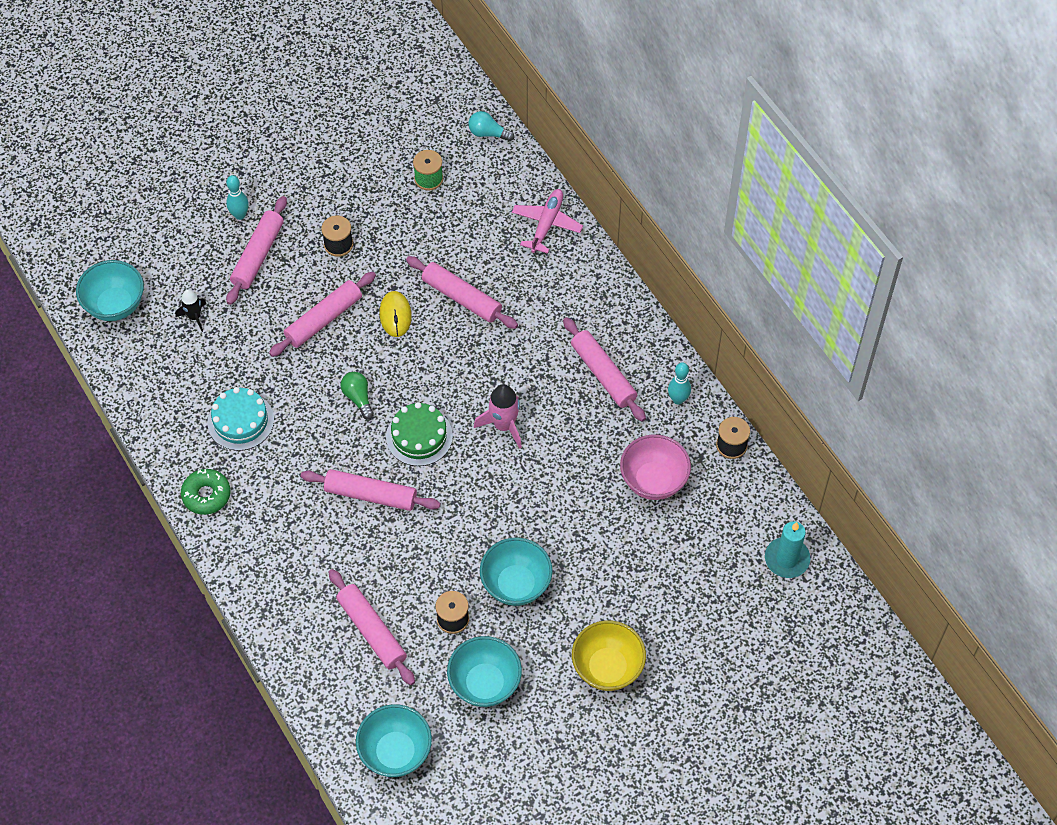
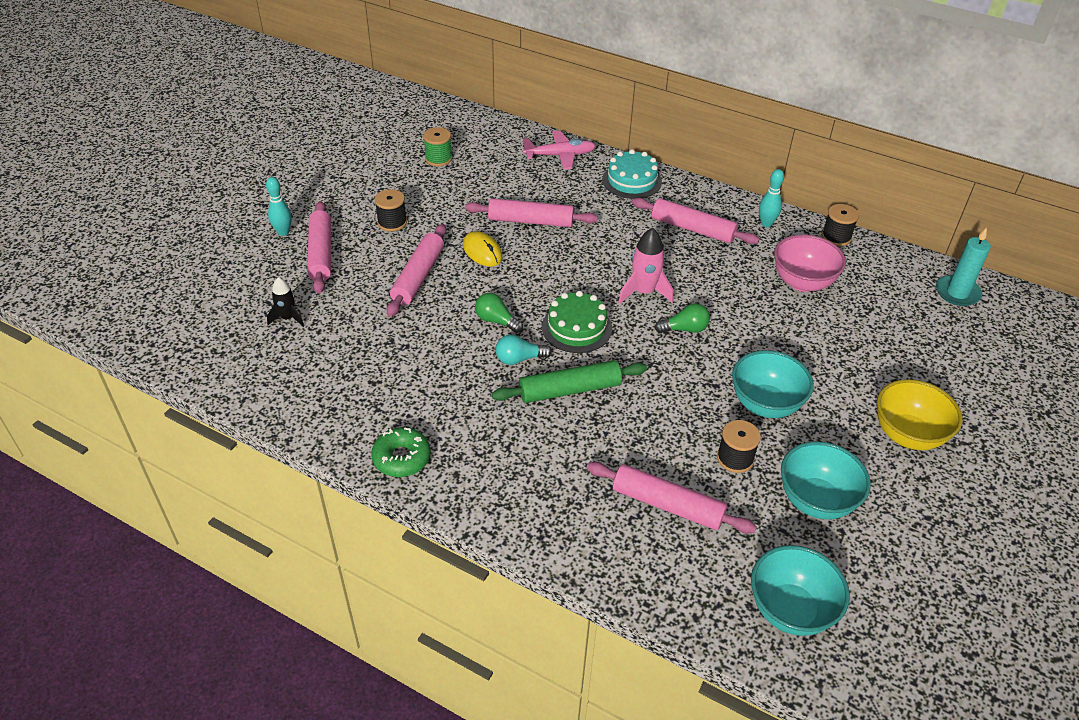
camera: 30 degrees left, 15 degrees down
turquoise bowl [76,260,144,321] -> none
turquoise cake [207,387,274,451] -> turquoise cake moved to [602,149,662,199]
pink rolling pin [300,469,441,511] -> green rolling pin [492,360,647,403]
turquoise light bulb [468,111,514,141] -> turquoise light bulb moved to [495,335,552,365]
pink plane [512,189,583,254] -> pink plane turned 90 degrees clockwise [523,130,596,170]
none -> green light bulb [655,303,710,333]

